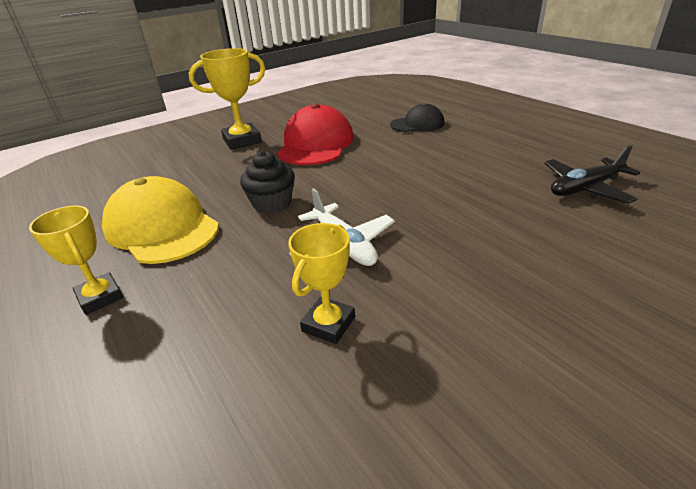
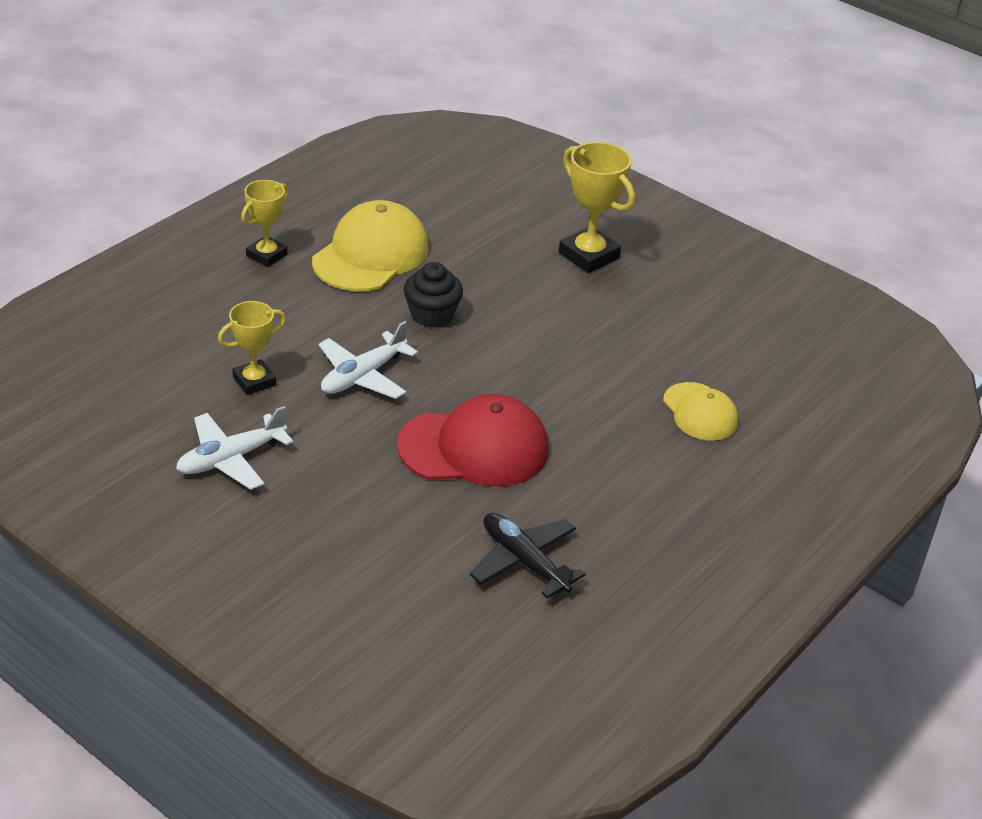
camera: 70 degrees right, 5 degrees up
red cap [277,104,354,165] -> red cap moved to [397,394,548,487]
yellow trophy [288,223,355,344] -> yellow trophy turned 45 degrees counterclockwise [218,301,286,395]
black cap [390,103,444,132] -> yellow cap [663,382,738,441]
none -> white plane [176,406,293,490]

